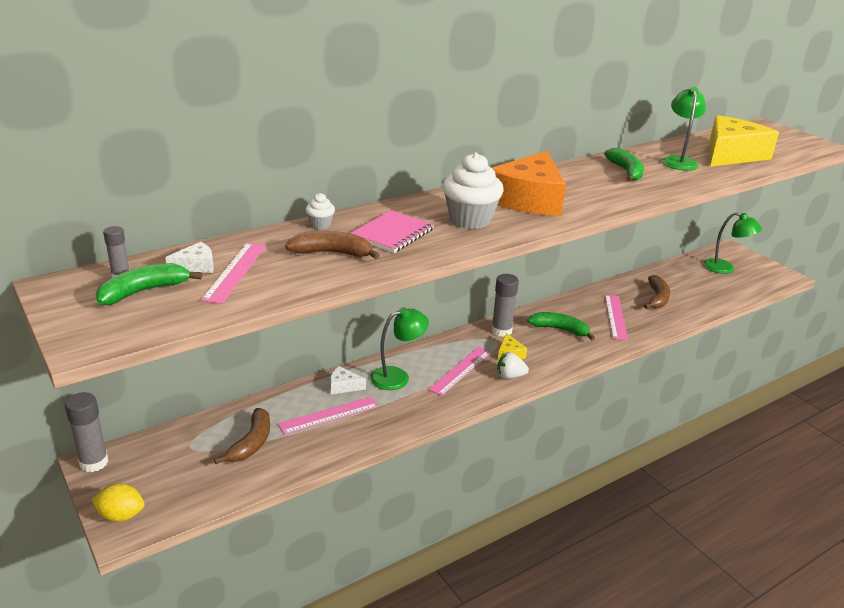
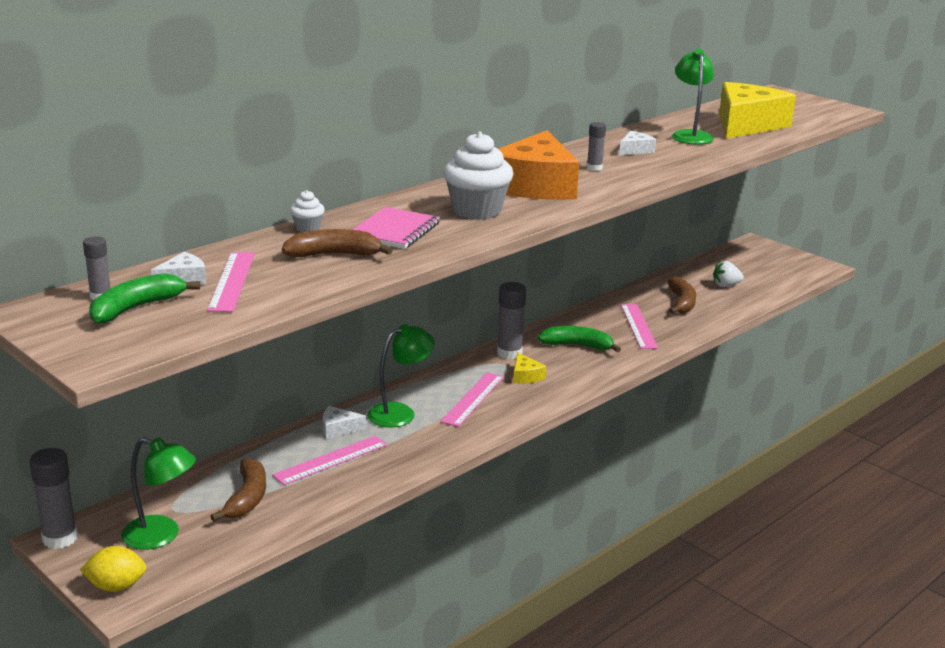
camera: 10 degrees left, 5 degrees down
white strawberry [497,352,529,379] -> white strawberry moved to [713,261,744,287]
green banana [604,148,644,181] -> white cheese [619,131,656,155]
green lamp [703,212,762,274] -> green lamp moved to [121,437,196,550]
none -> grey glue stick [587,122,606,171]

